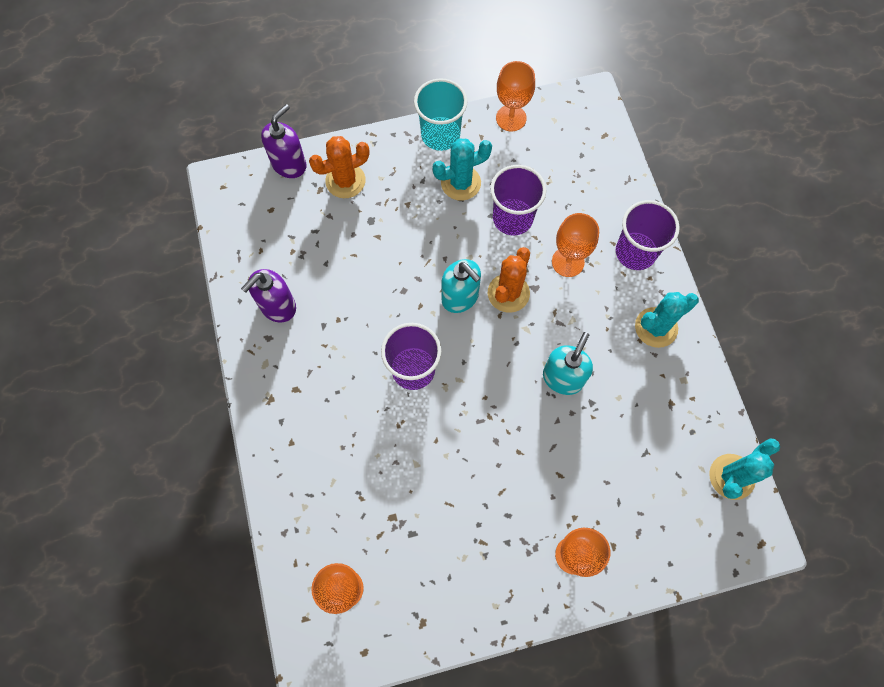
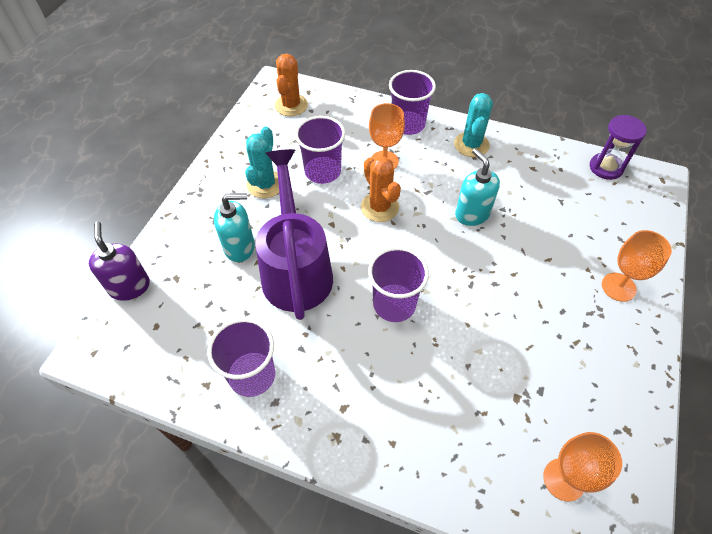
camera: 55 degrees left, 15 degrees down
purple soap dispenser [241,269,296,323] -> purple cup [207,318,275,397]
orange cactus [309,136,369,198] -> orange cactus moved to [275,54,308,116]
turquoise cup [414,78,468,151] -> none
turquoise soap dispenser [441,259,481,313] -> turquoise soap dispenser moved to [214,193,255,262]
orange goblet [496,61,535,131] -> none
turquoise cactus [710,438,780,500] -> purple hourglass [590,115,647,180]
none -> purple watering can [255,149,333,320]

